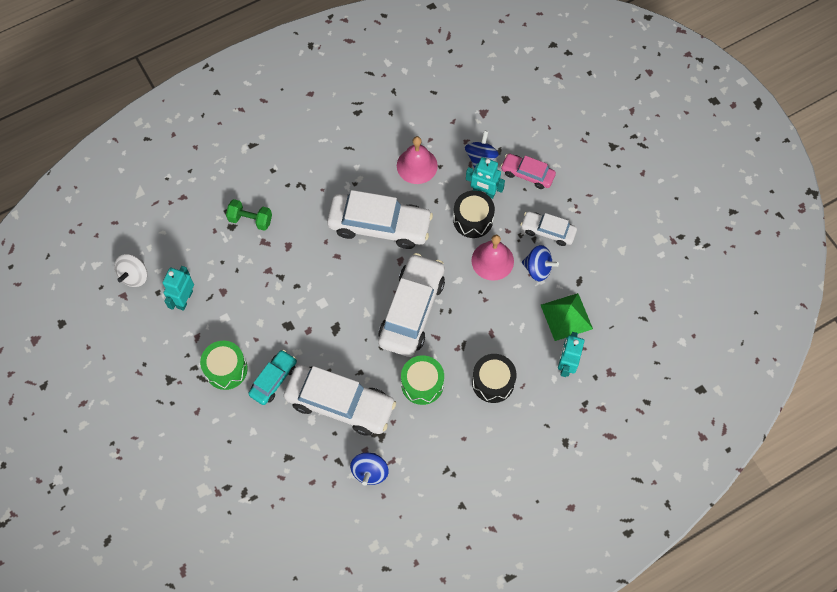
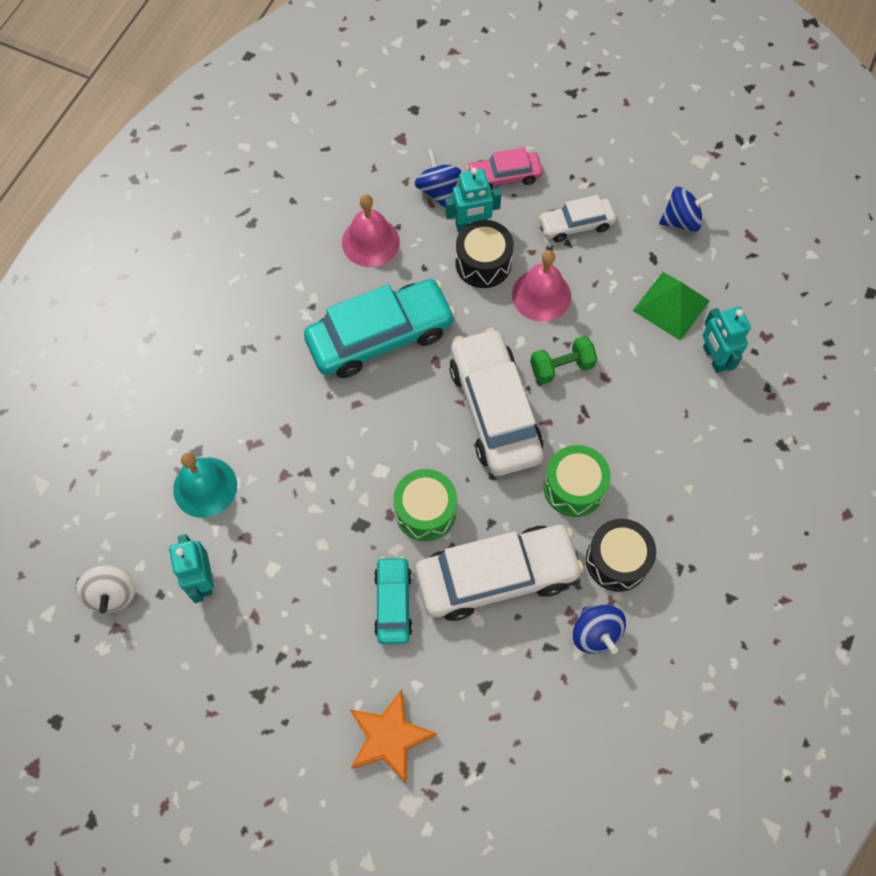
camera: 35 degrees left, 0 degrees up
green drum [200,341,248,390] -> green drum moved to [393,469,457,541]
green dumbbell [226,199,272,231] -> green dumbbell moved to [530,336,597,384]
white car [327,190,433,249] -> turquoise car [304,279,456,378]
black drum [472,354,517,403] -> black drum moved to [586,519,656,591]
blue spinning top [522,245,559,281] -> blue spinning top moved to [659,187,715,232]
none -> turquoise bell [173,453,237,518]
none -> orange star [349,689,437,783]

